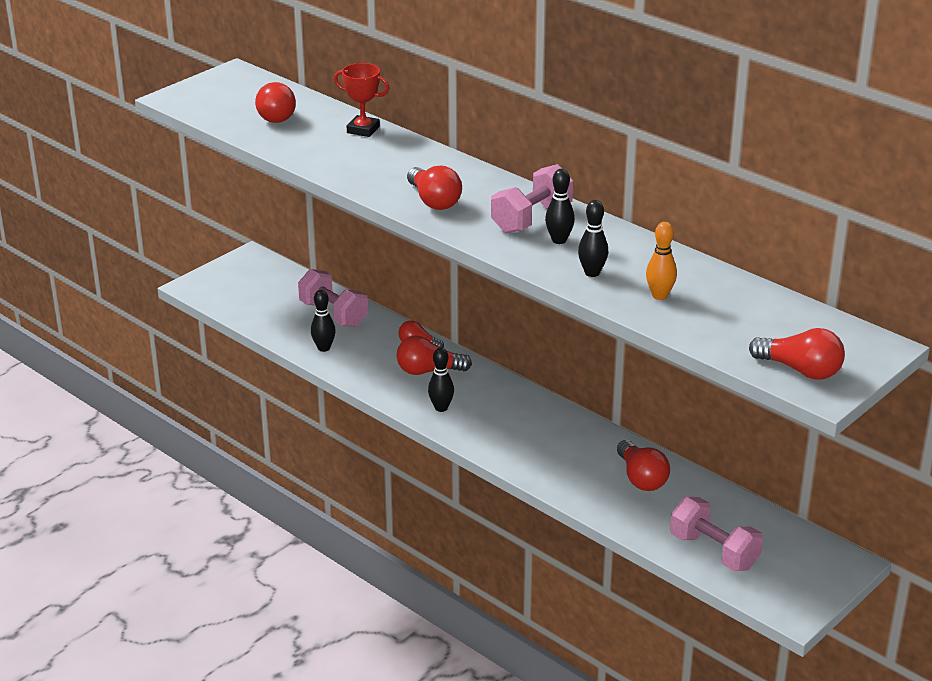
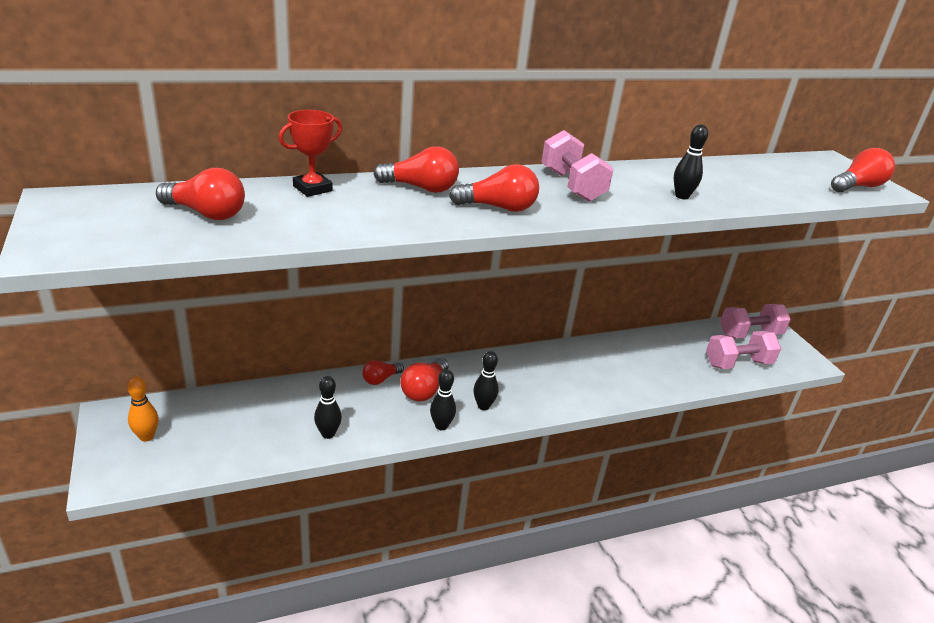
camera: 65 degrees left, 0 degrees up
pink dumbbell [298,269,368,327] -> pink dumbbell moved to [720,304,791,339]
black bowling pin [545,169,575,244] -> black bowling pin moved to [430,369,456,430]
red light bulb [617,440,670,491] -> red light bulb moved to [374,146,459,193]
orange bowling pin [646,222,677,300] -> orange bowling pin moved to [127,377,159,442]

